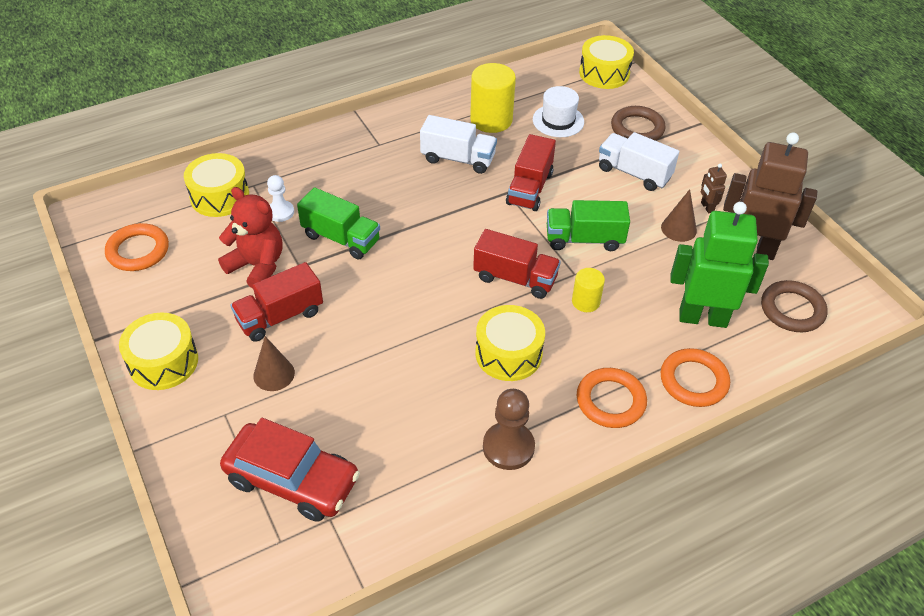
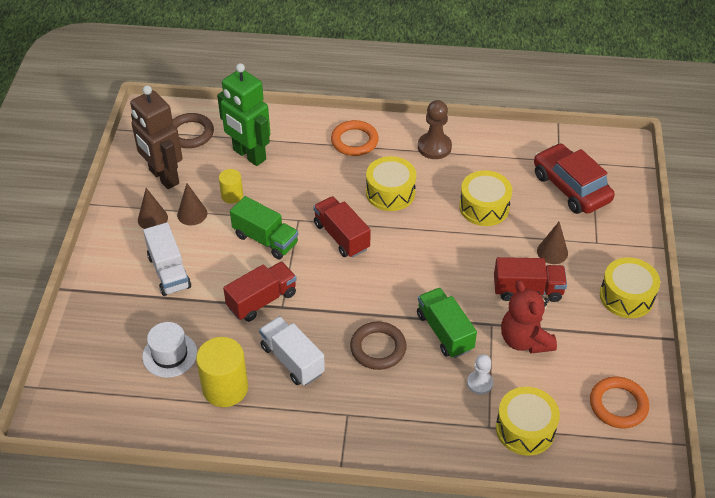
camera: 145 degrees left, 0 degrees up
yellow cylinder [572,268,605,312] -> yellow cylinder moved to [219,169,243,204]
yellow drum [579,35,634,89] -> yellow drum moved to [459,170,512,226]
brown ring [611,106,666,141] -> brown ring moved to [350,321,407,370]
orange ring [661,348,730,407] -> none
brown robot [701,164,727,213] -> brown cone [138,188,168,229]

